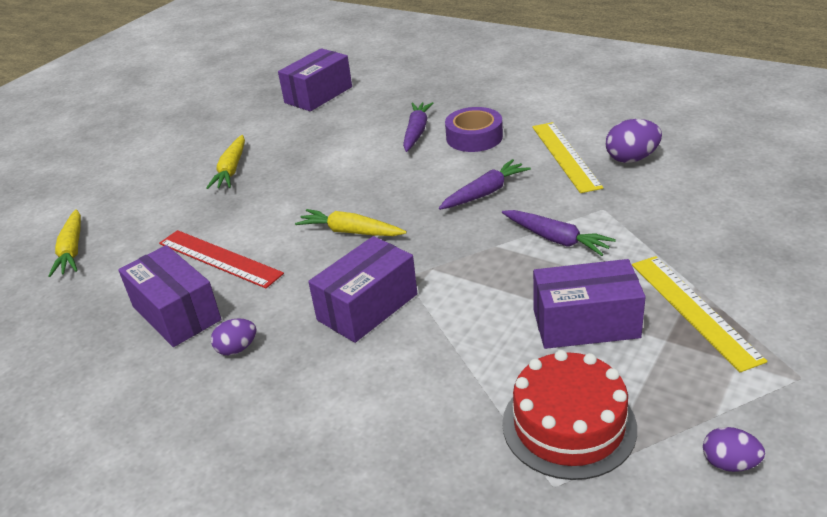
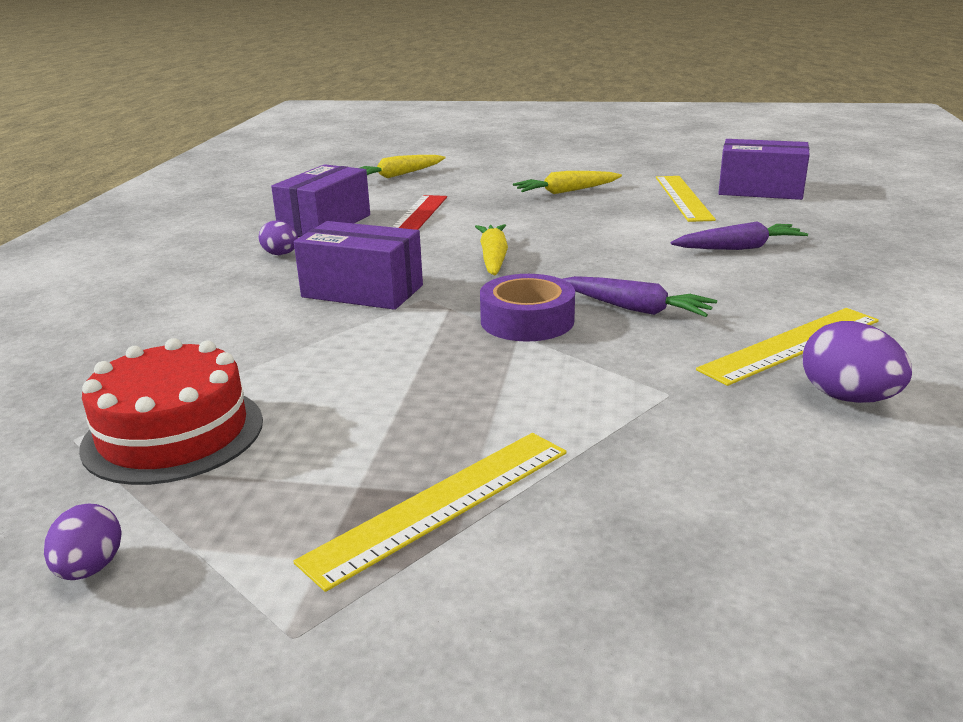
camera: 65 degrees right, 10 degrees down
purple tape [445,107,503,152] -> purple tape moved to [480,274,575,342]
purple carrot [502,210,616,256] -> none
purple box [533,259,646,349] -> none
none -> yellow ruler [656,176,716,222]

